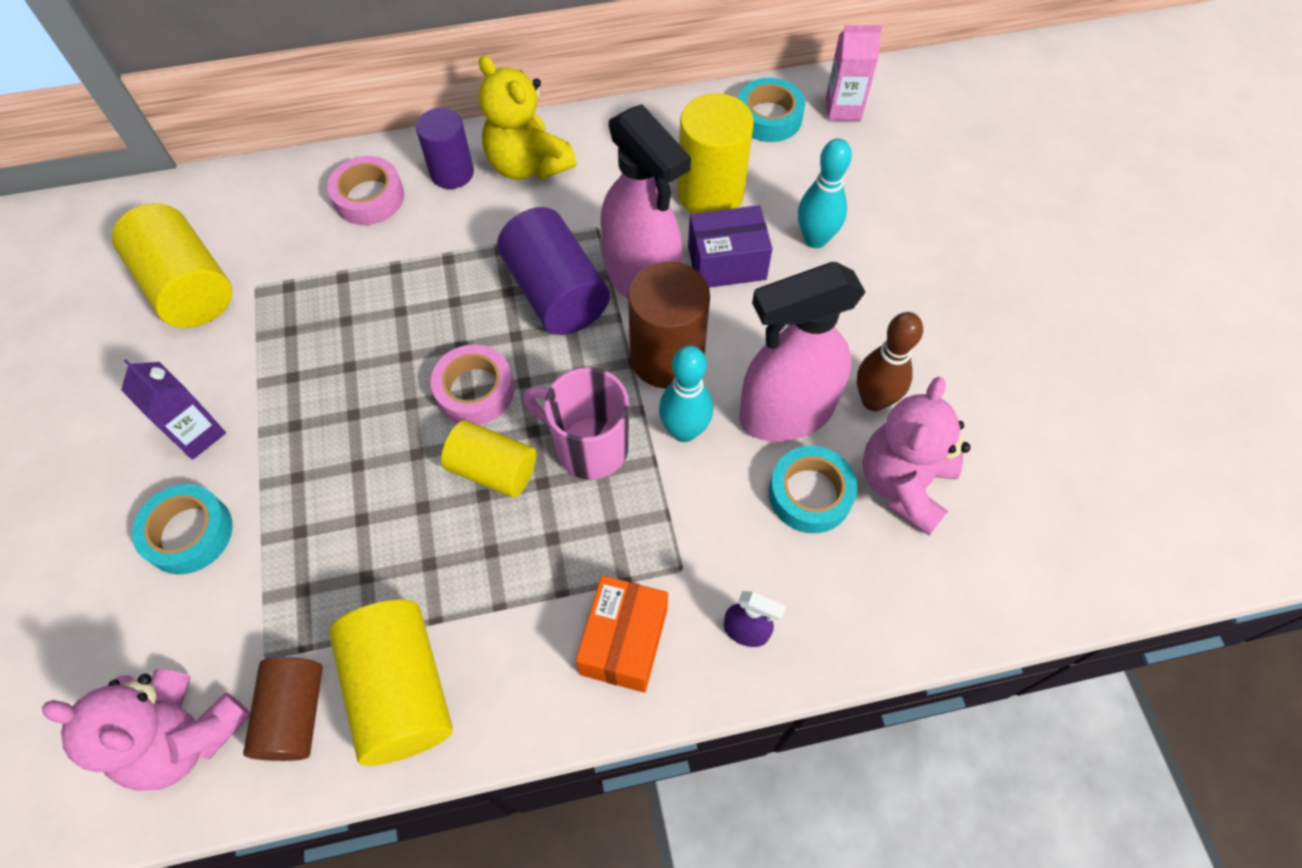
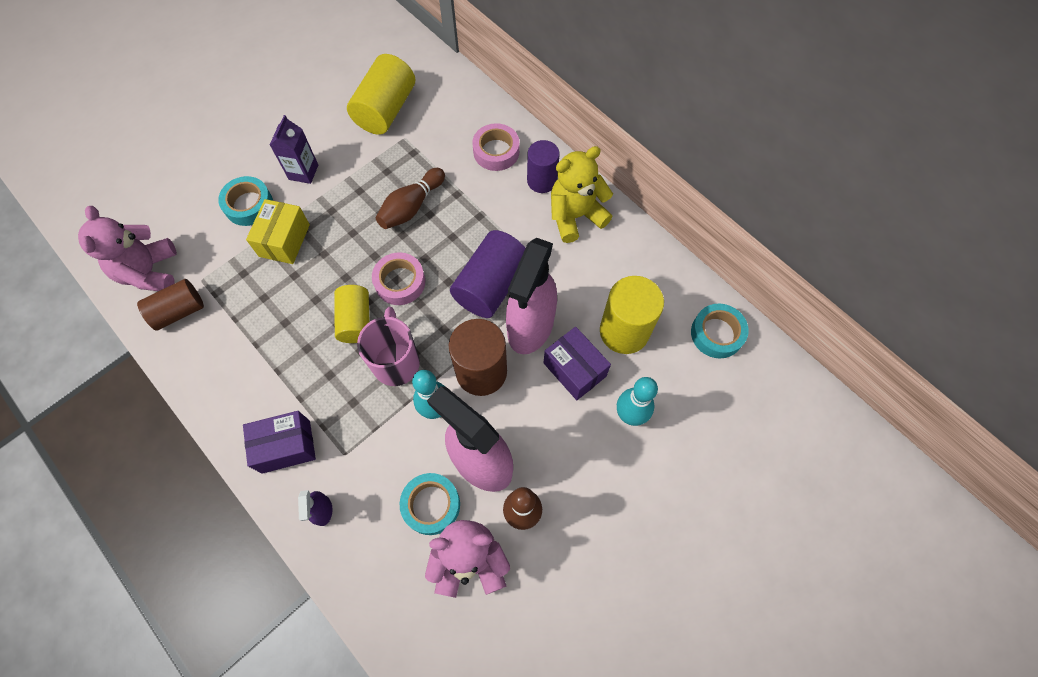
camera: 60 degrees right, 5 degrees up
yellow cylinder [329,600,453,766] -> none
yellow teddy bear [479,55,577,180] -> yellow teddy bear turned 45 degrees clockwise [551,146,613,243]
orange box [575,575,668,693] -> purple box [243,411,316,474]
pink carton [826,25,882,121] -> none
none -> yellow box [246,199,310,264]
none -> brown bowling pin [376,168,445,229]

